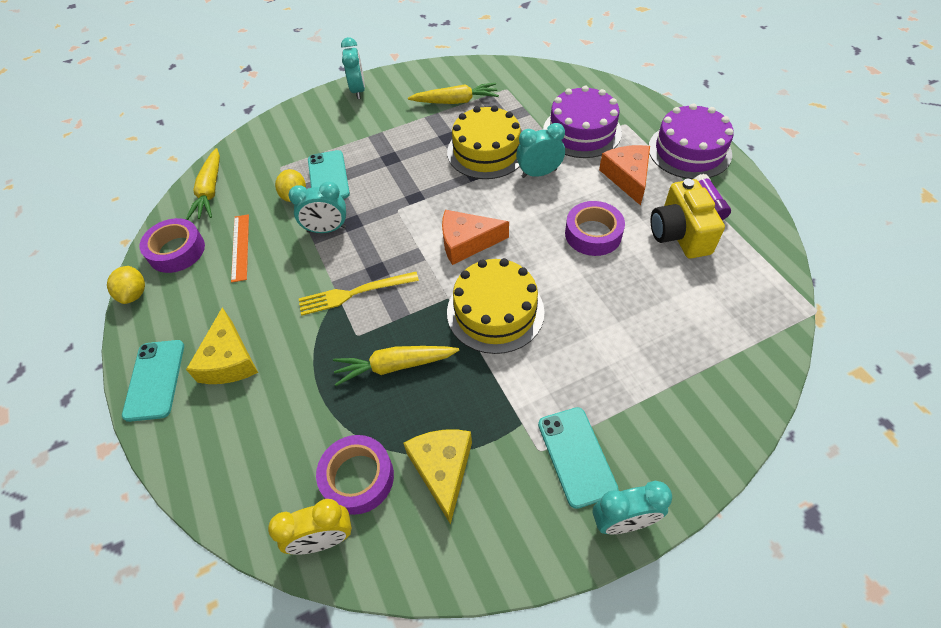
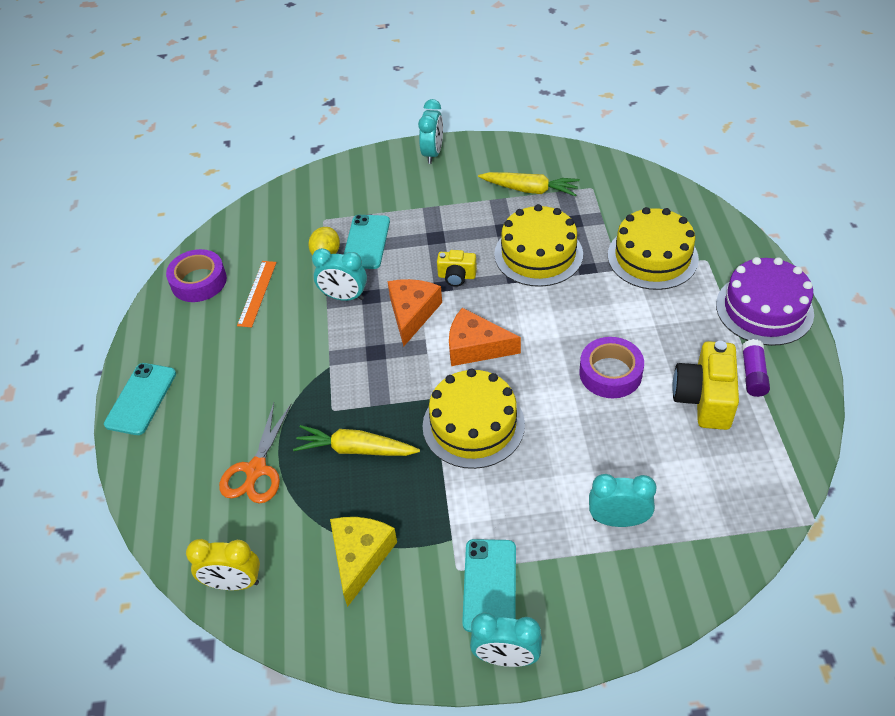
camera: 20 degrees right, 5 degrees down
yellow lemon [107,266,145,304] -> none
yellow carrot [186,148,220,220] -> none
yellow cheese [186,307,258,384] -> none
yellow fork [298,272,419,316] -> none
purple tape [316,435,394,515] -> none
turquoise clock [516,123,565,178] -> turquoise clock moved to [589,474,657,527]
purple cake [543,86,622,158] -> yellow cake [608,207,699,290]
orange cheese [599,145,650,206] -> orange cheese moved to [387,279,442,347]
none -> orange scissors [219,403,291,504]
none -> yellow camera [437,250,477,287]

